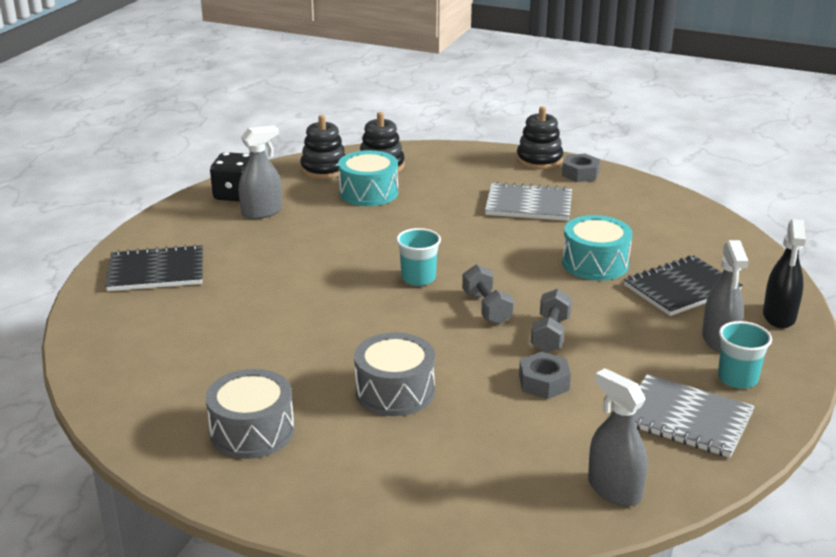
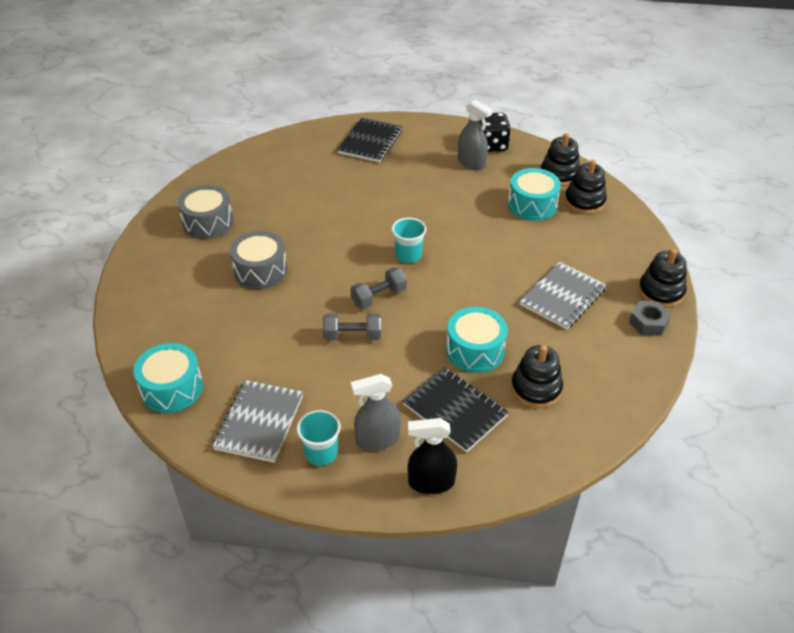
camera: 75 degrees right, 15 degrees up
black notebook [106,244,203,291] -> black notebook turned 45 degrees clockwise [337,118,402,163]
grey notebook [485,182,572,221] -> grey notebook turned 45 degrees clockwise [519,261,607,329]
grey nut [519,352,571,399] -> none
grey spray bottle [588,368,648,506] -> turquoise drum [133,343,203,413]
none -> black stacking toy [511,345,563,408]

